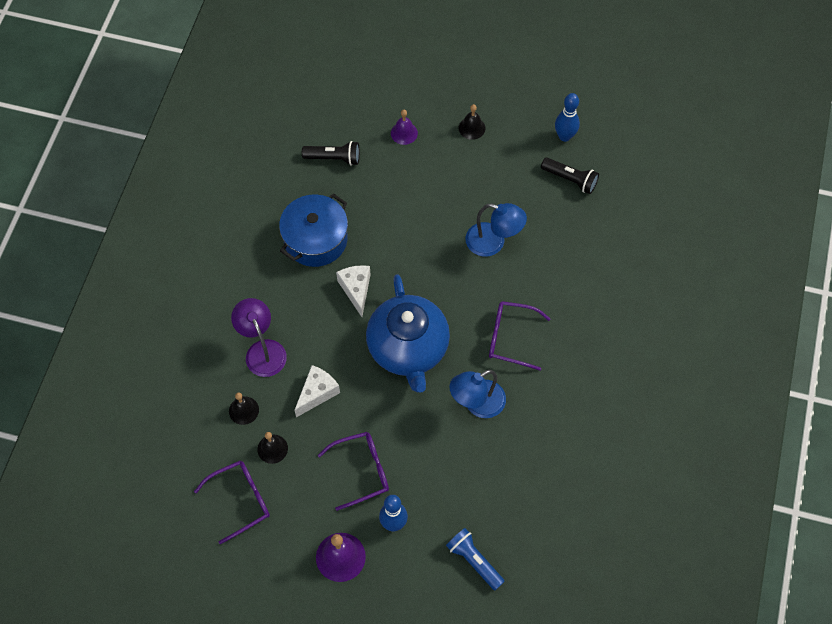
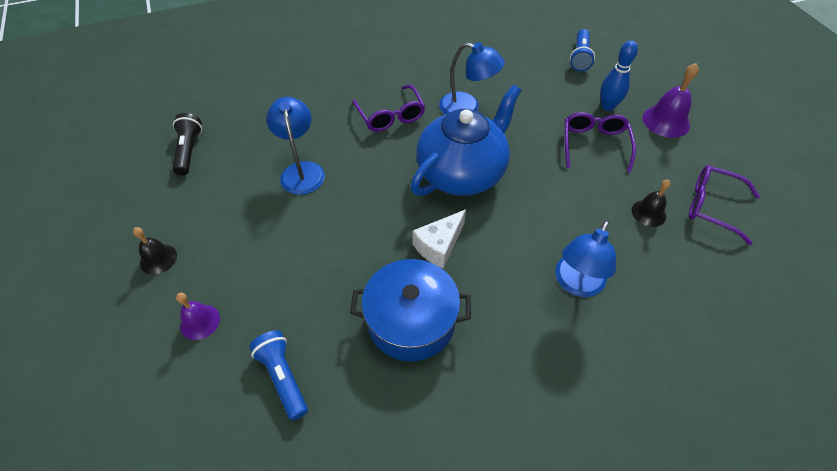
camera: 125 degrees left, 10 degrees down
black bell [229,393,259,425] -> none
purple lamp [231,298,287,377] -> blue lamp [555,220,616,297]
white cheese [294,365,340,417] -> none
black flashlight [302,141,360,166] -> blue flashlight [249,330,308,420]
purple glasses [318,432,389,511] -> purple glasses turned 60 degrees clockwise [565,112,636,173]
blue bowling pin [555,93,580,142] -> none

